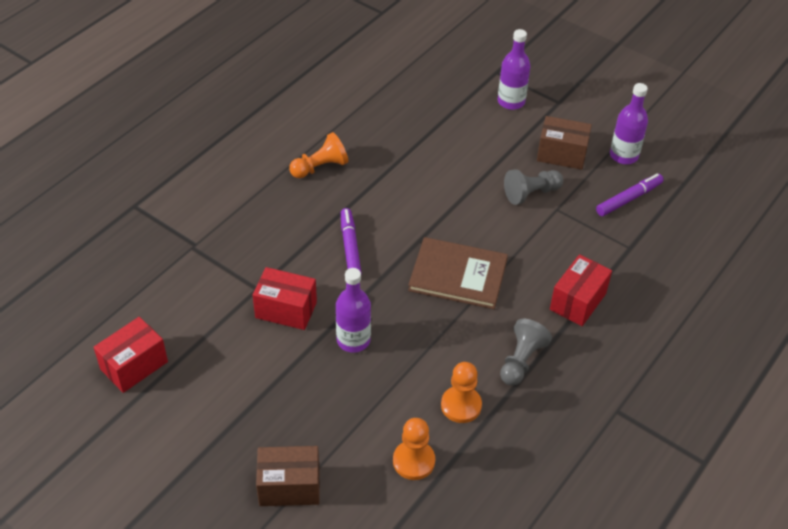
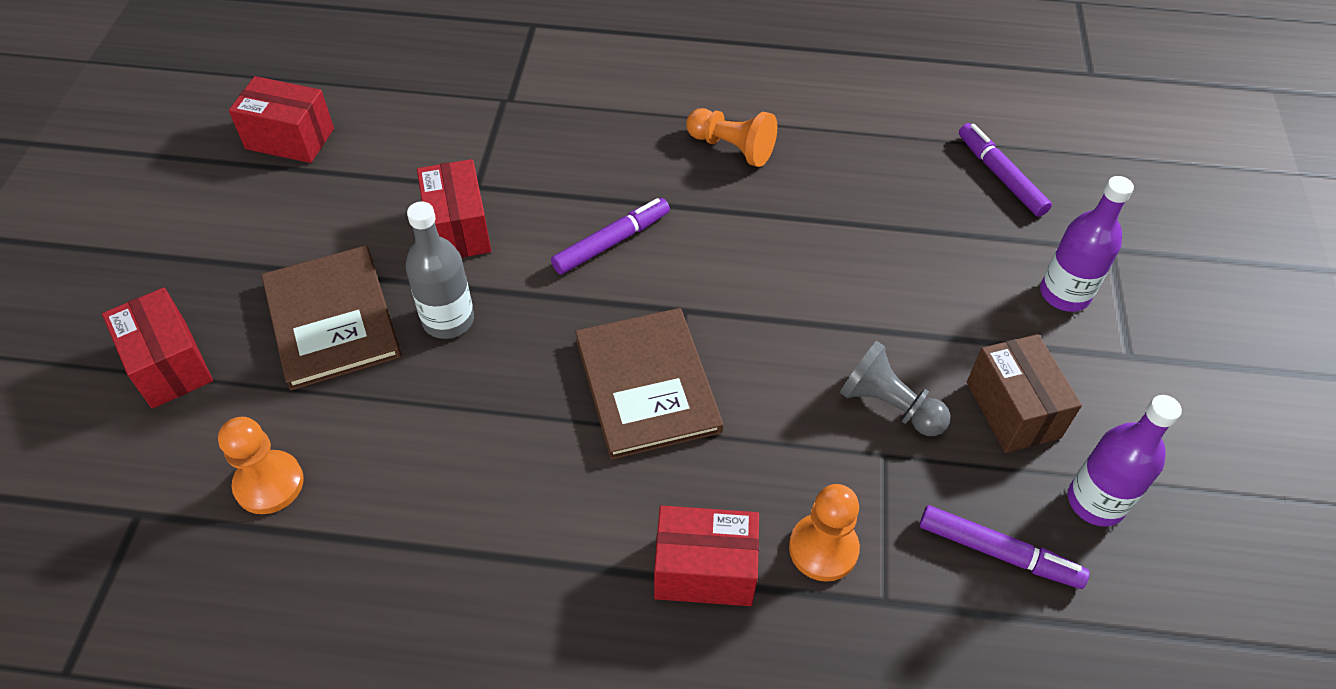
camera: 60 degrees right, 5 degrees up
brown box [256,446,320,506] -> red box [102,287,213,409]
purple bottle [336,268,371,353] -> grey bottle [405,201,474,339]
orange pawn [441,362,482,423] -> orange pawn moved to [789,484,860,582]
grey pawn [500,319,552,386] -> none
none -> brown book [261,245,401,391]
none -> purple marker [959,123,1052,217]

